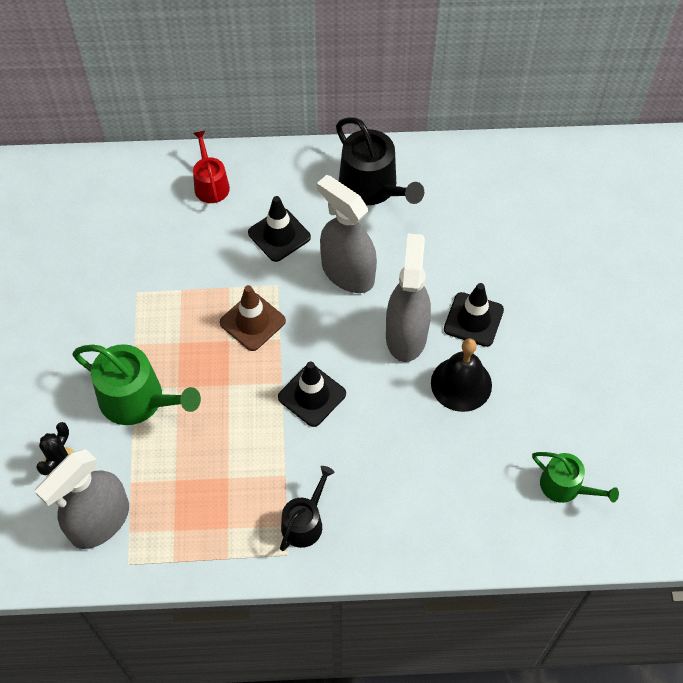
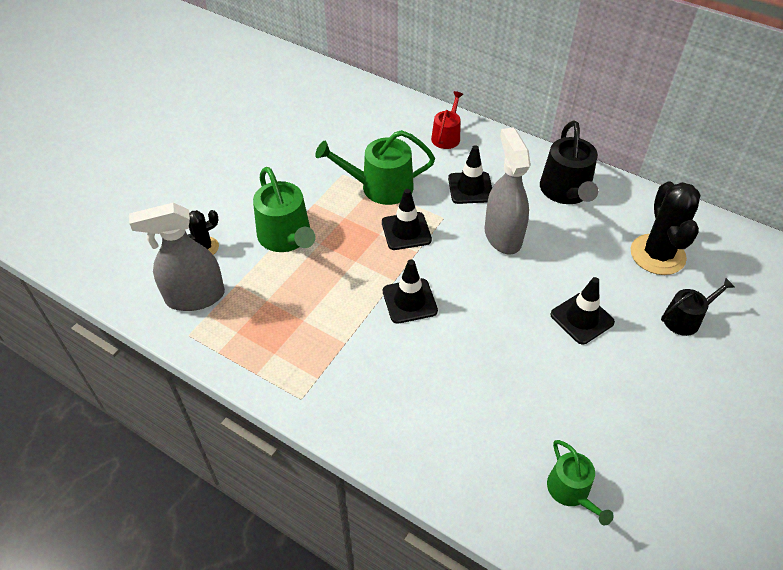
camera: 35 degrees right, 10 degrees down
brown traffic cone [220,285,286,351] -> black traffic cone [382,189,432,250]
black watering can [280,466,335,551] -> black watering can moved to [661,278,735,336]
grey spray bottle [386,233,431,362] -> none
black bell [431,338,492,412] -> none
none -> green watering can [315,130,435,205]
none -> black cactus [630,181,700,275]

